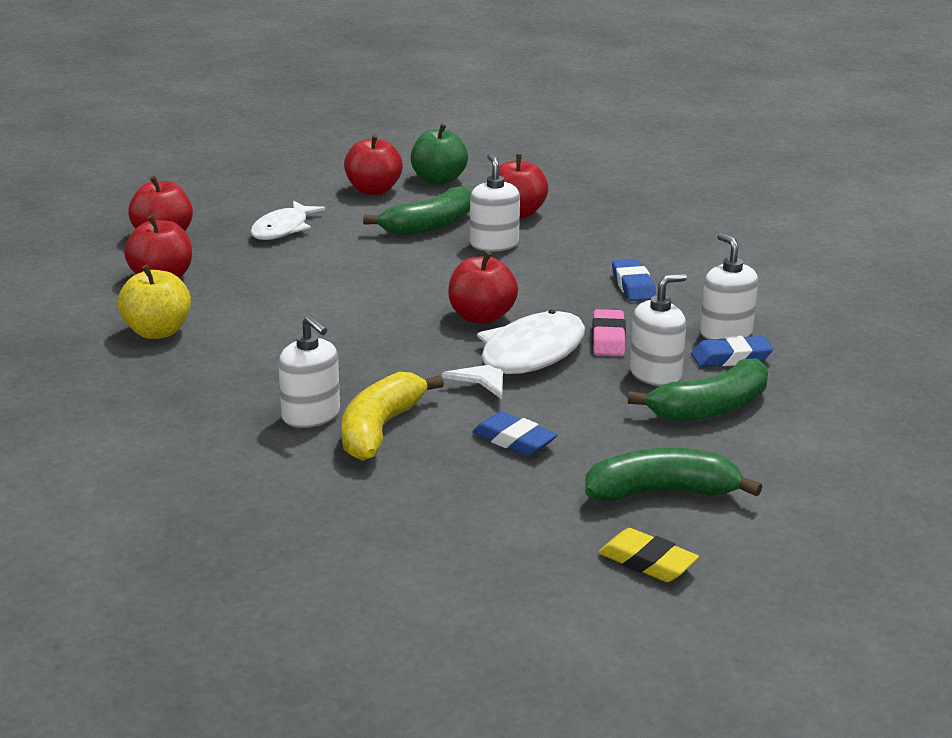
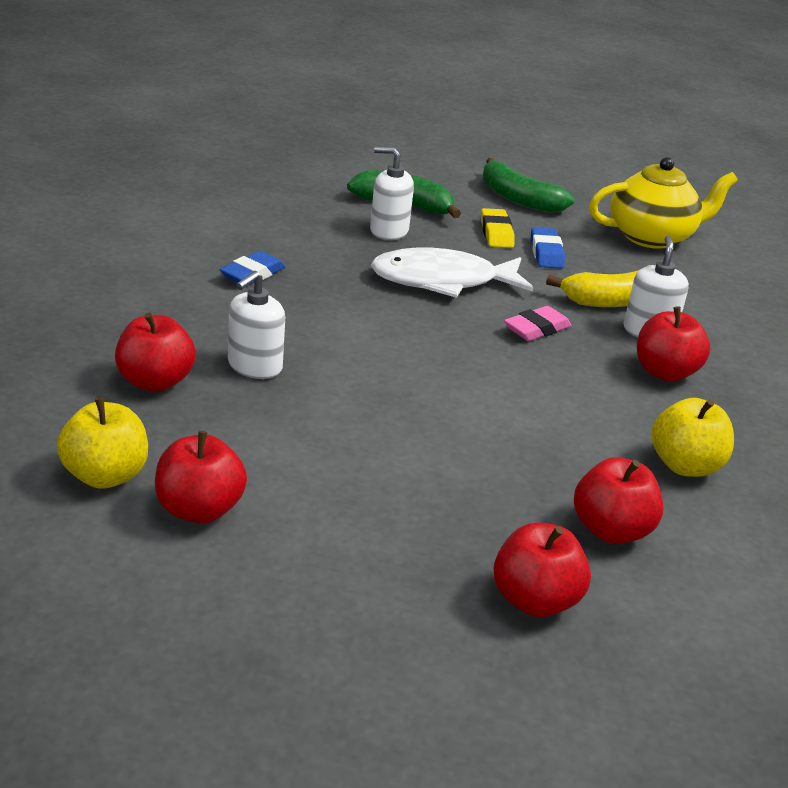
camera: 135 degrees left, 5 degrees up
white fish [250,201,325,240] -> none
green banana [363,186,472,236] -> none
green apple [411,124,468,184] -> yellow apple [57,397,148,489]
red apple [448,251,518,324] -> red apple moved to [637,306,710,382]
pink eraser [592,309,626,356] -> pink eraser moved to [504,306,571,341]
yellow eraser [598,528,699,582] -> yellow eraser moved to [481,208,515,248]
blue eraser [691,336,773,367] -> none
white soap dispenser [700,233,758,340] -> none
none -> yellow teapot [589,157,738,249]

